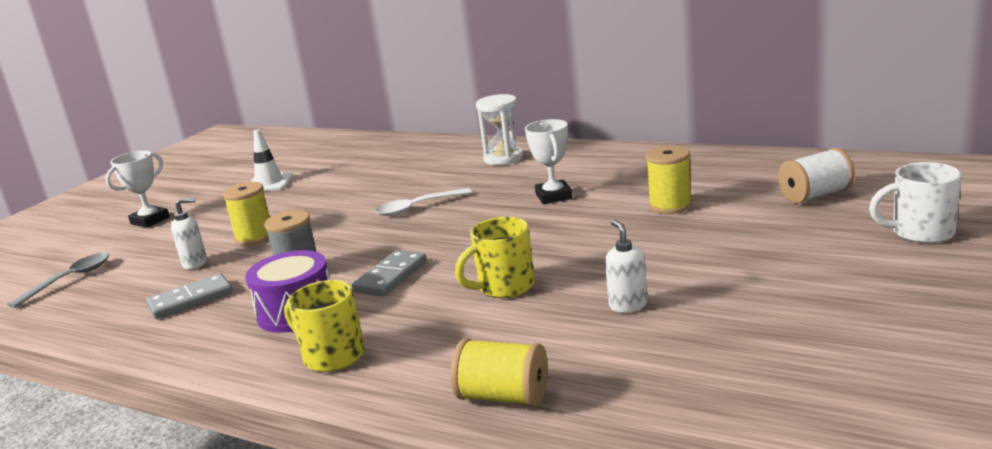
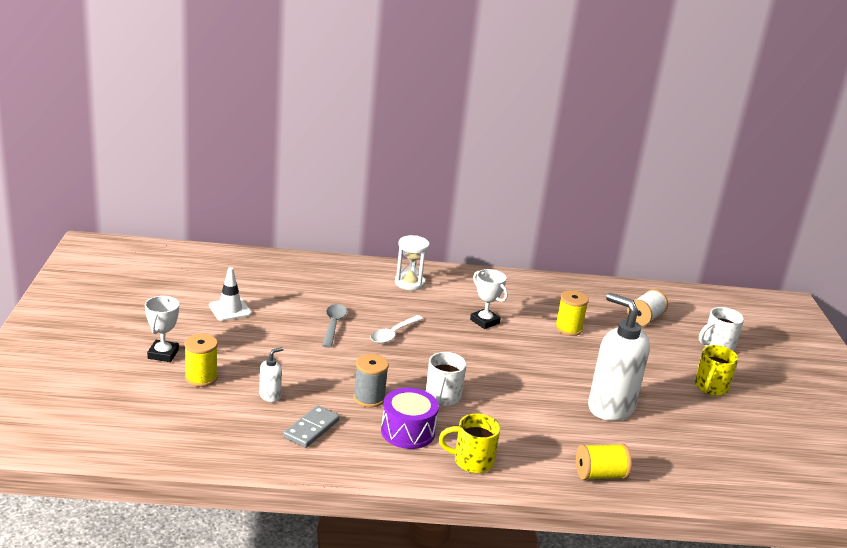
camera: 35 degrees left, 5 degrees up
grey spoon [7,253,109,308] -> grey spoon moved to [322,304,347,348]
yellow spool [222,182,270,246] -> yellow spool moved to [184,334,218,387]
grey domino [352,250,427,296] -> white mug [426,352,467,406]
yellow mug [455,217,535,298] -> yellow mug moved to [695,345,739,396]
white soap dispenser [605,220,648,313] -> white soap dispenser [588,293,650,421], size x2.33

